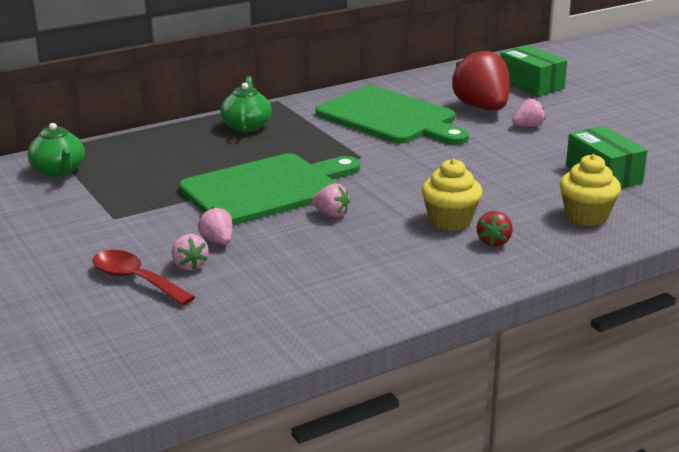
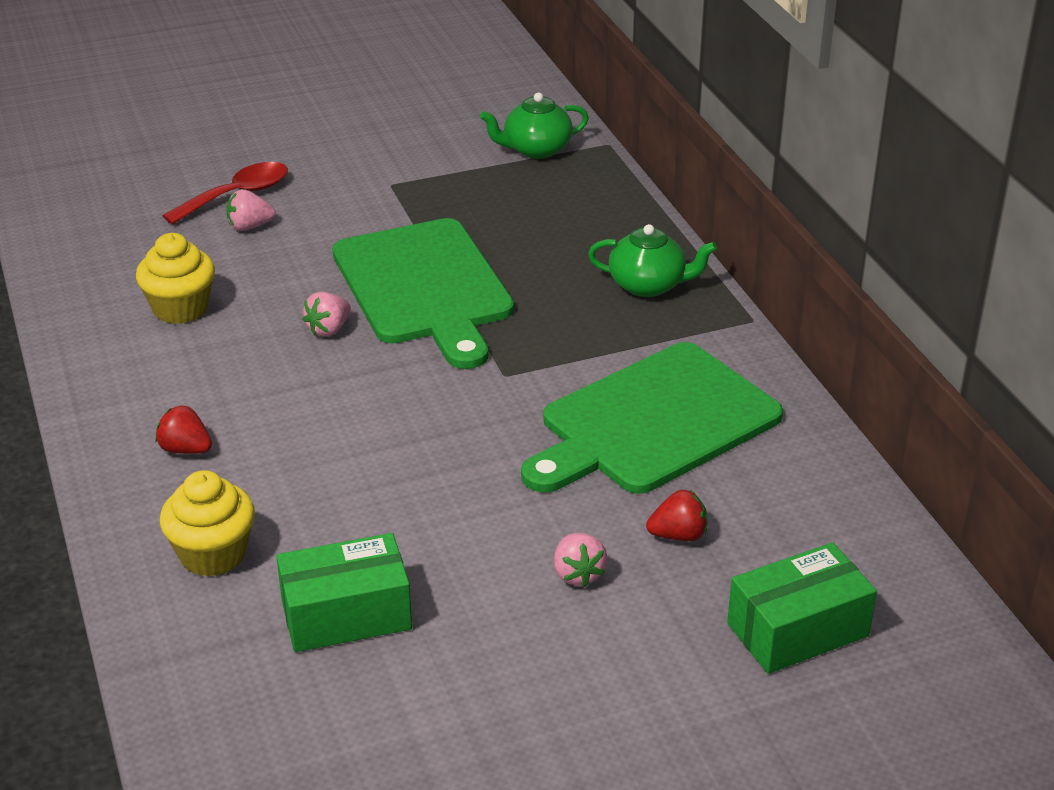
camera: 100 degrees right, 10 degrees up
pink strawberry [198,207,233,244] -> none
yellow cupcake [421,159,482,231] -> yellow cupcake moved to [136,233,215,324]
red strawberry [452,49,509,110] -> red strawberry [646,490,707,541], size x0.48

